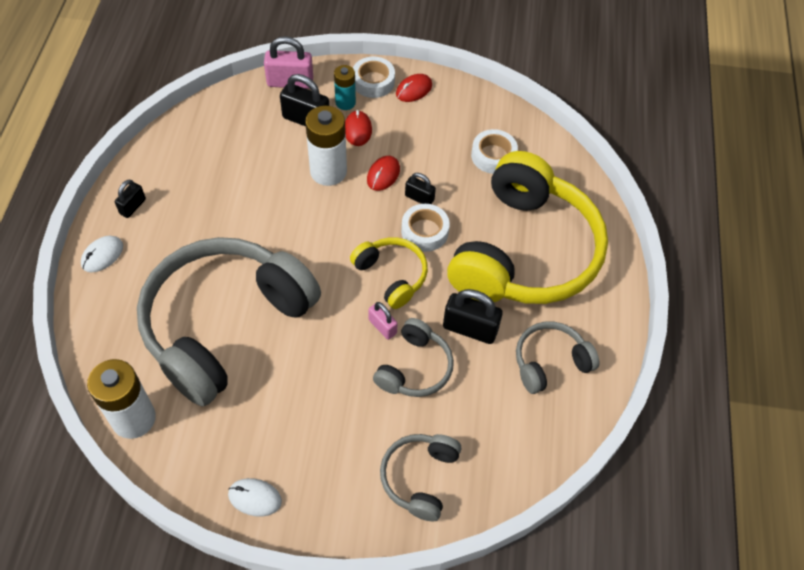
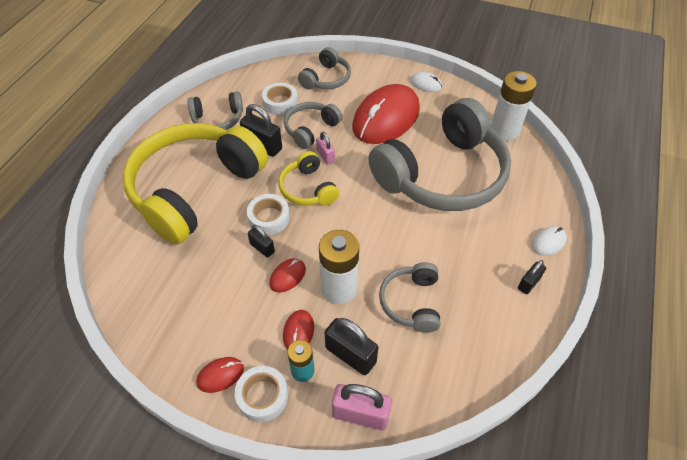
camera: 165 degrees left, 5 degrees down
white tape [471,129,518,174] -> white tape moved to [262,83,298,115]
none -> red mouse [352,84,420,144]
none -> grey headphones [379,262,441,333]

